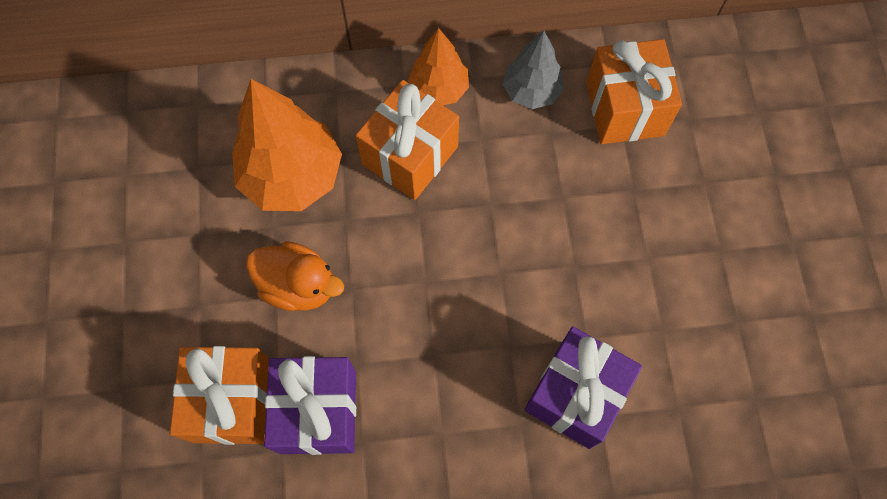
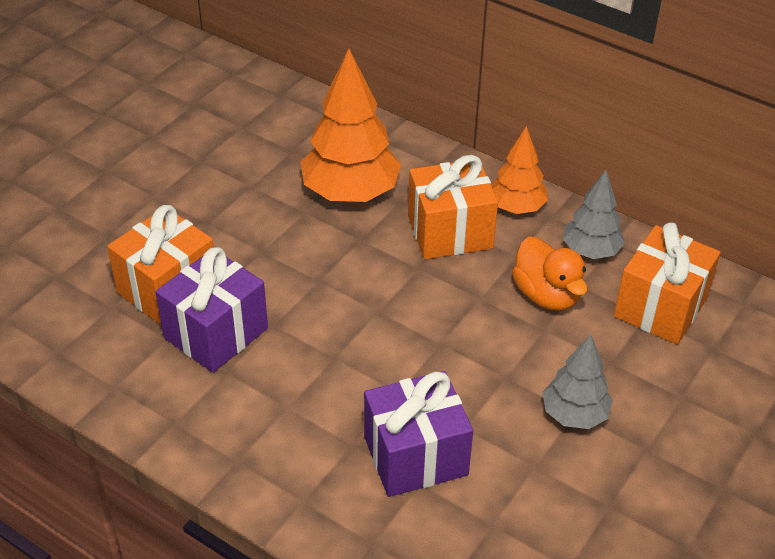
camera: 40 degrees right, 25 degrees down
orange duck [246,241,344,311] -> orange duck moved to [512,236,588,311]
none -> grey tree [543,334,613,429]

